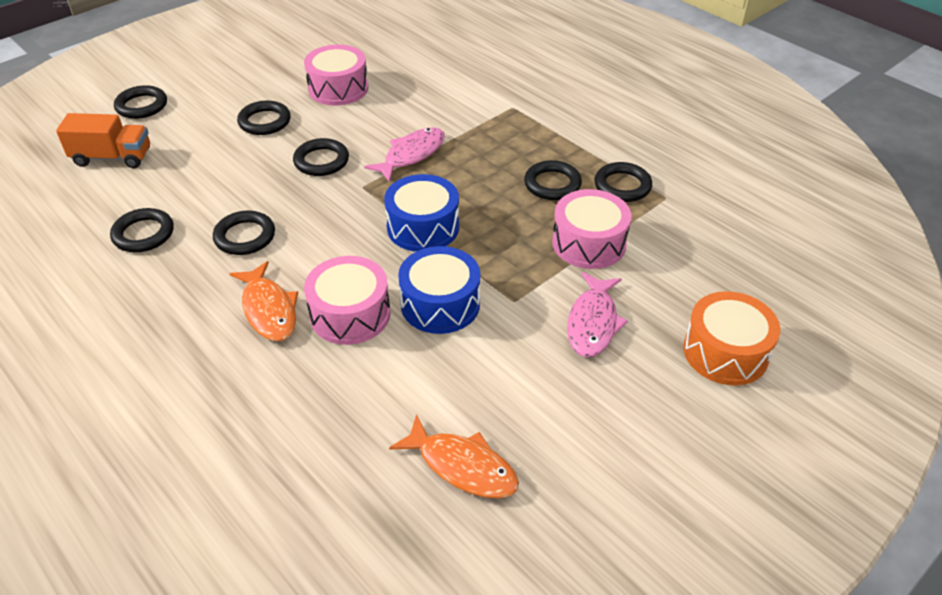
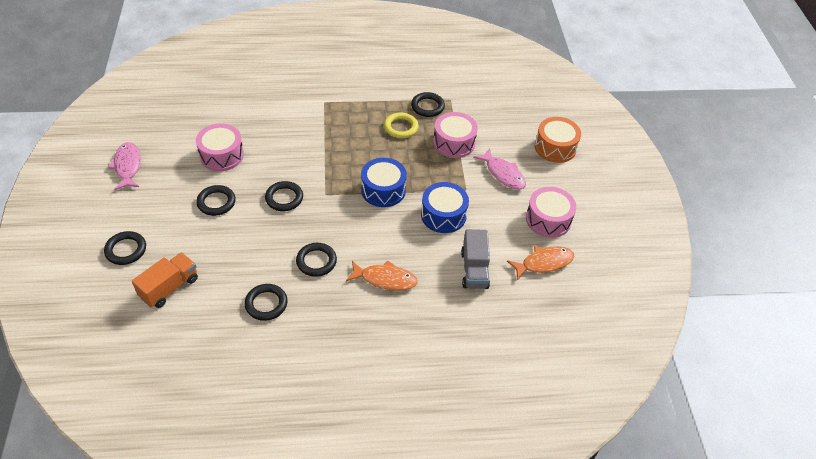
camera: 55 degrees left, 5 degrees up
pink drum [304,256,391,345] -> pink drum moved to [526,187,576,238]
pink fish [364,127,445,182] -> pink fish moved to [108,142,141,190]
black ring [524,160,582,200] -> yellow ring [384,113,419,138]
none -> grey truck [461,229,490,289]

